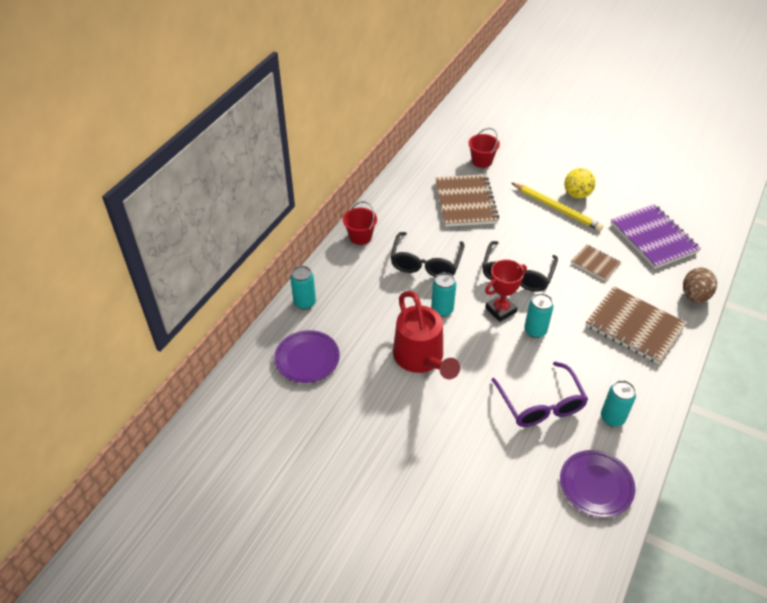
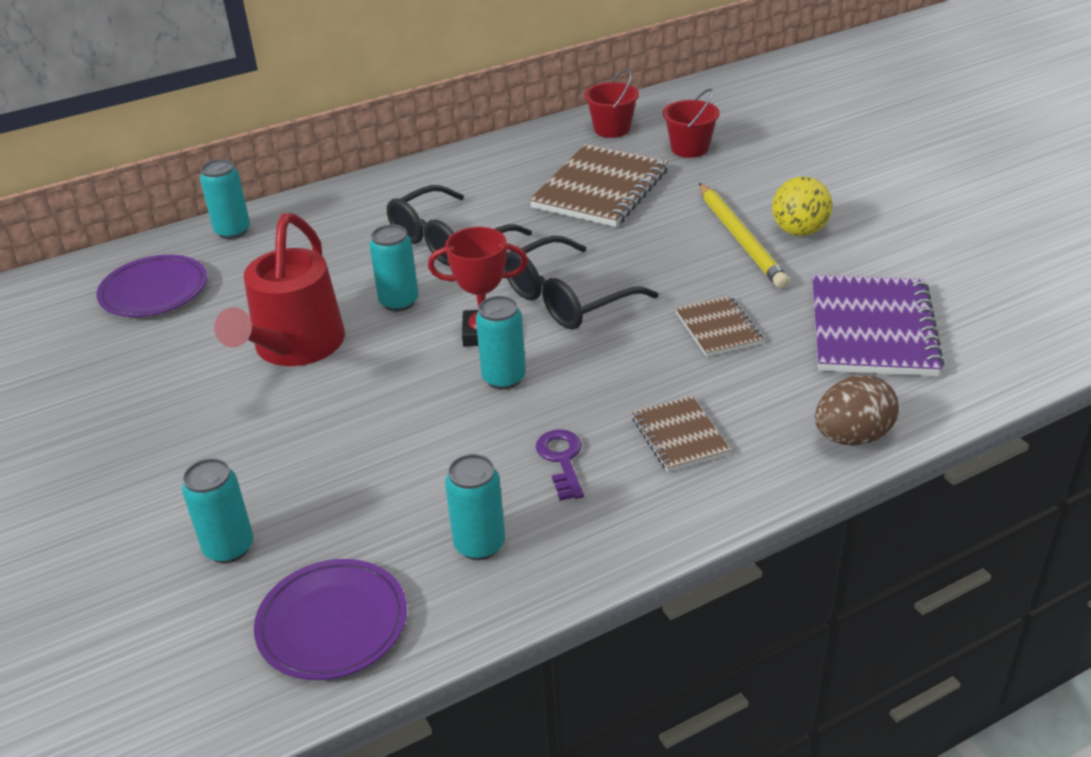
camera: 35 degrees right, 10 degrees down
red bucket [343,201,377,245] -> red bucket moved to [584,69,639,138]
purple glasses [492,362,588,427] -> none
brown notebook [585,286,686,364] -> brown notebook [632,396,731,472], size x0.54
none -> turquoise can [182,458,253,563]
none -> purple key [536,429,584,501]

